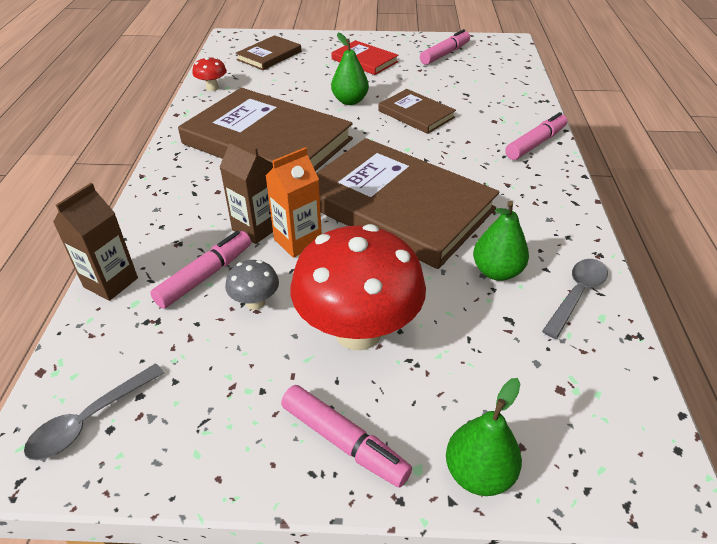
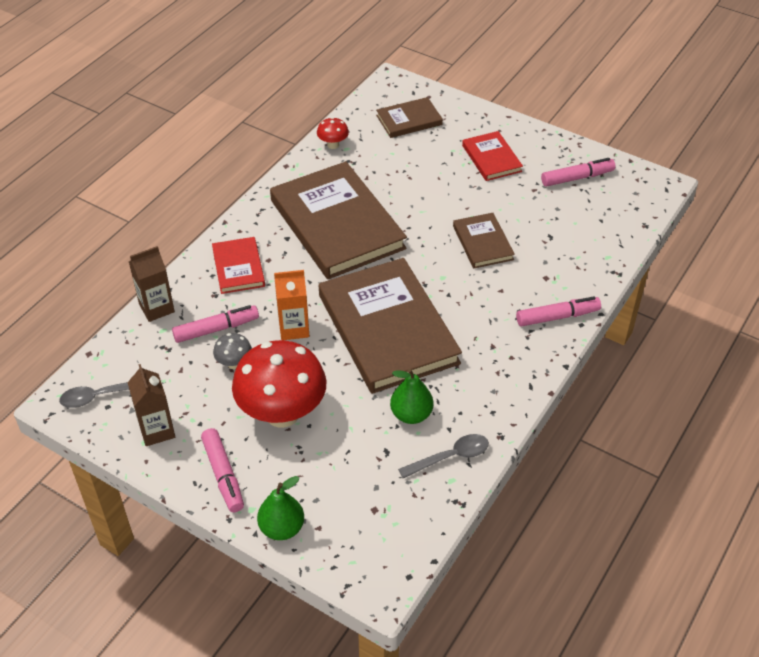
camera: 30 degrees right, 5 degrees up
brown carton [220,135,273,244] -> brown carton moved to [127,364,175,446]
green pear [331,33,369,105] -> none
none -> red book [212,237,265,294]

